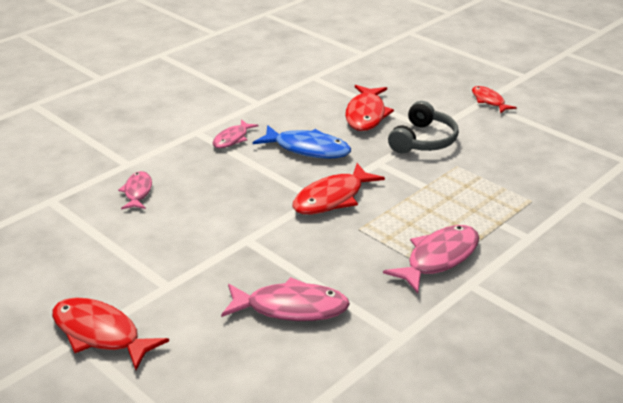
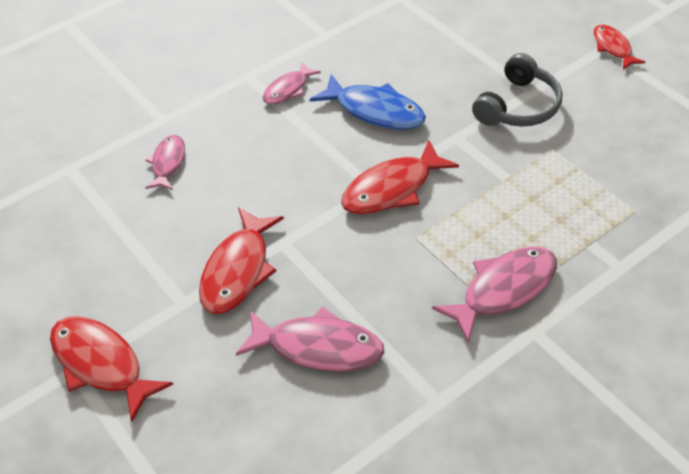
camera: 10 degrees right, 15 degrees up
red fish [345,85,394,131] -> red fish moved to [199,207,284,314]

